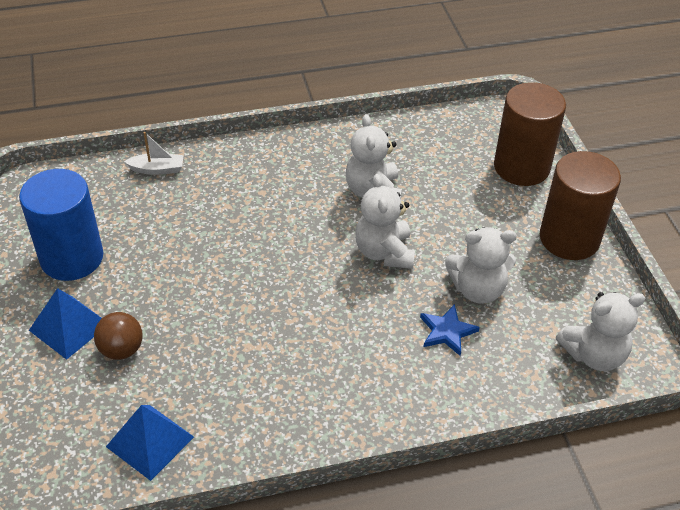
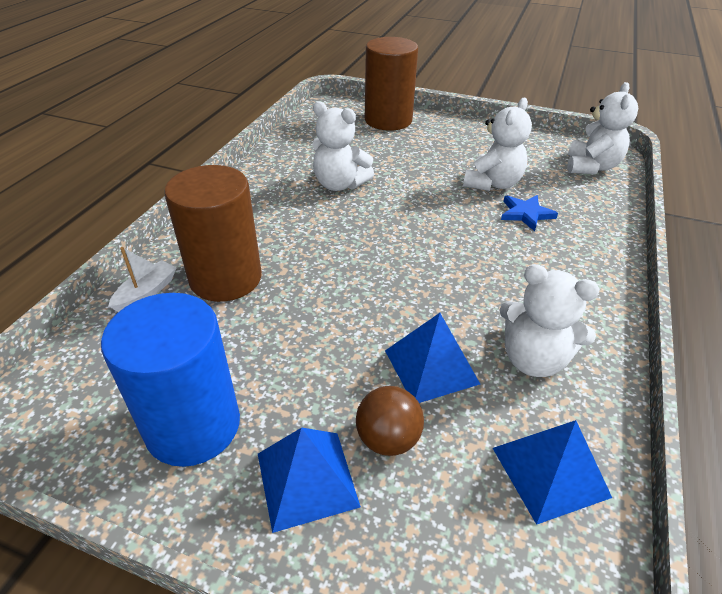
camera: 55 degrees left, 5 degrees down
white teddy bear [355,174,415,269] -> white teddy bear moved to [499,264,600,377]
brown cylinder [540,151,621,260] -> brown cylinder moved to [164,165,262,302]
none -> blue pyramid [385,313,480,403]

